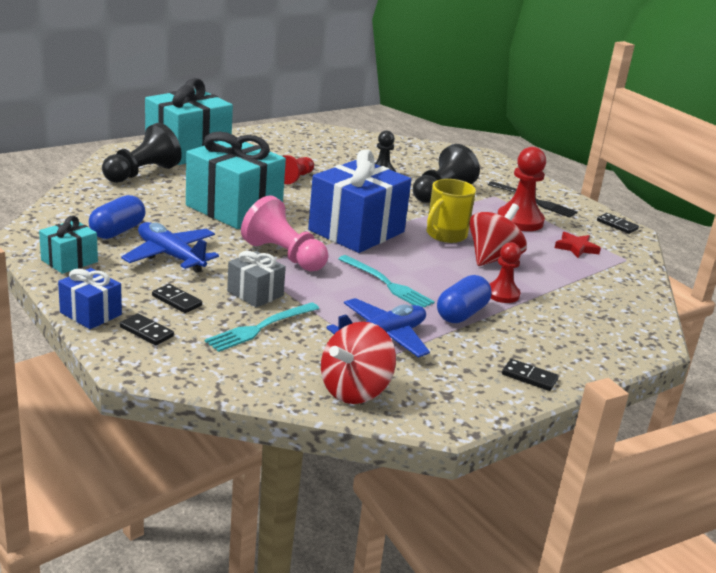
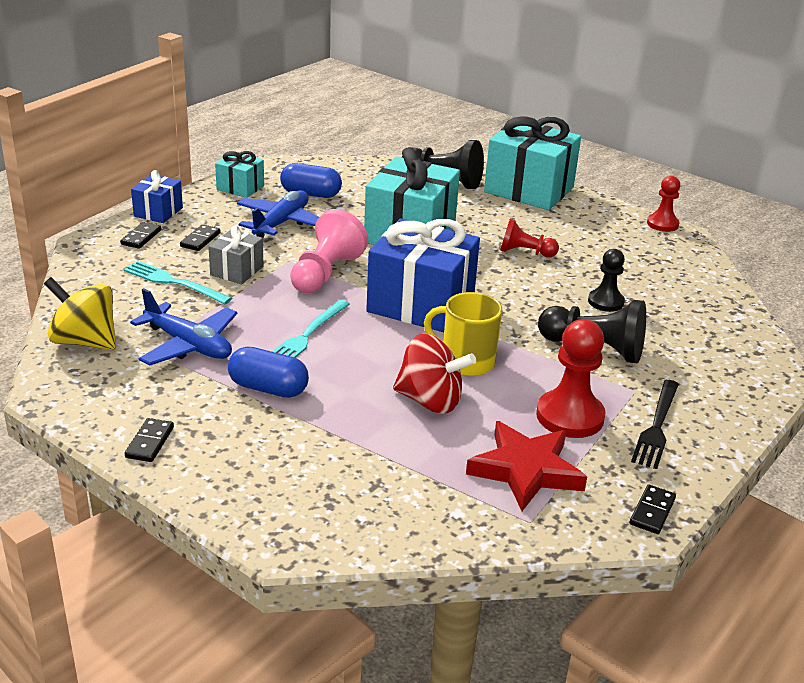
camera: 75 degrees right, 5 degrees up
red spinning top [321,321,396,404] -> yellow spinning top [44,277,116,350]
red pawn [489,242,521,303] -> red pawn moved to [647,176,680,232]
red star [555,232,601,258] -> red star [466,421,587,511], size x1.79

